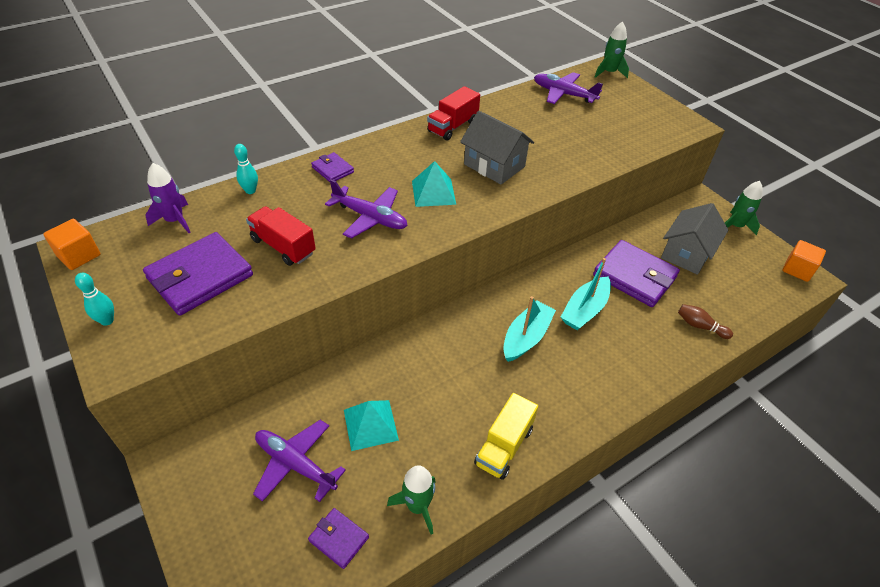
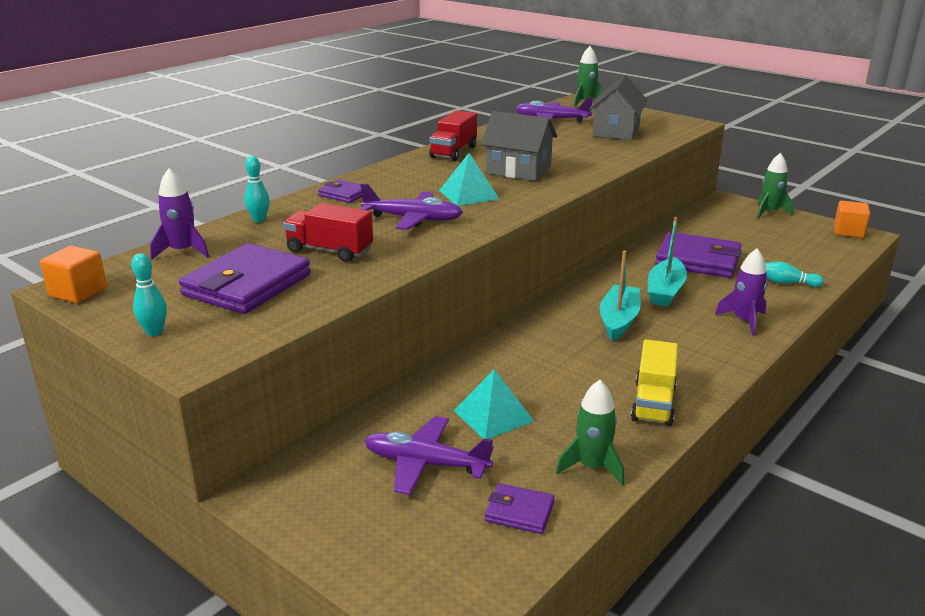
camera: 15 degrees left, 20 degrees down
grey house [661,203,728,275] -> grey house moved to [589,75,647,140]
brown bowling pin [678,304,733,339] -> turquoise bowling pin [765,261,824,287]
none -> purple rocket [715,248,768,336]

